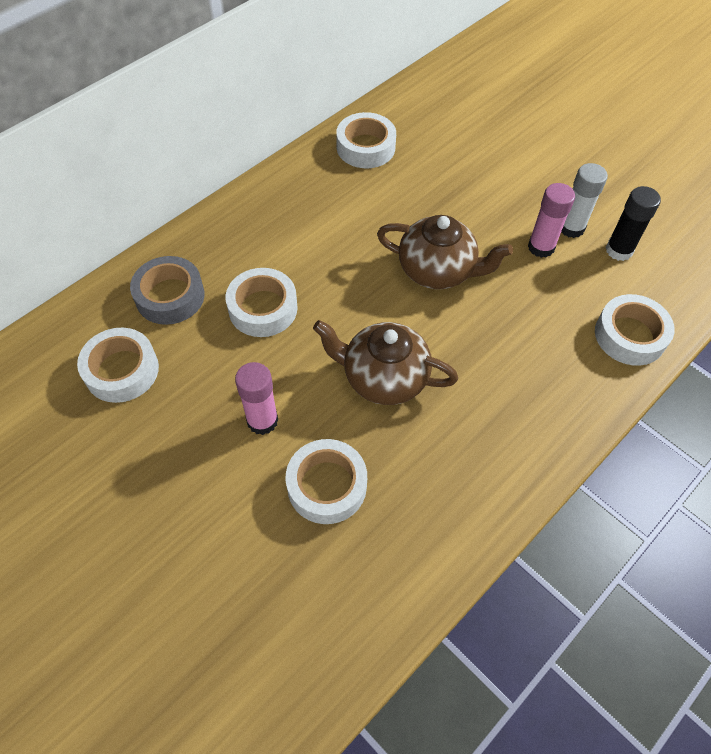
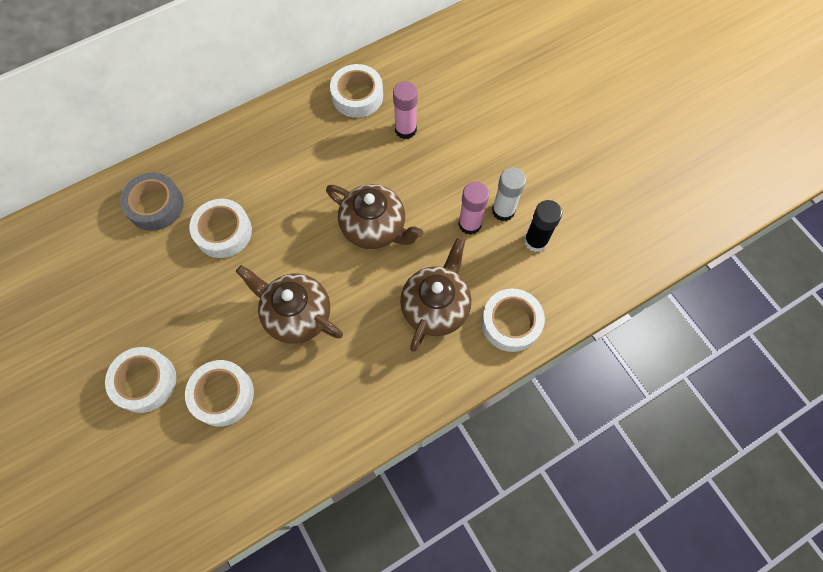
camera: 15 degrees right, 10 degrees up
white tape [77,328,159,403] -> white tape moved to [105,347,176,413]
pink glue stick [235,362,278,435] -> pink glue stick moved to [393,81,418,139]
none -> brown teapot [400,238,471,352]

